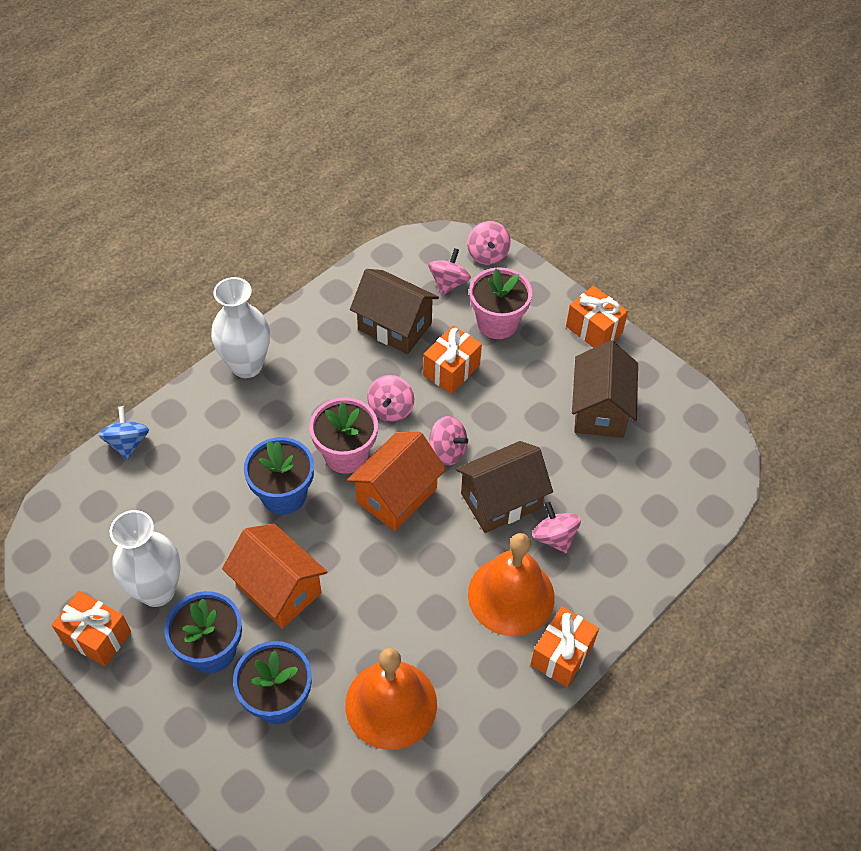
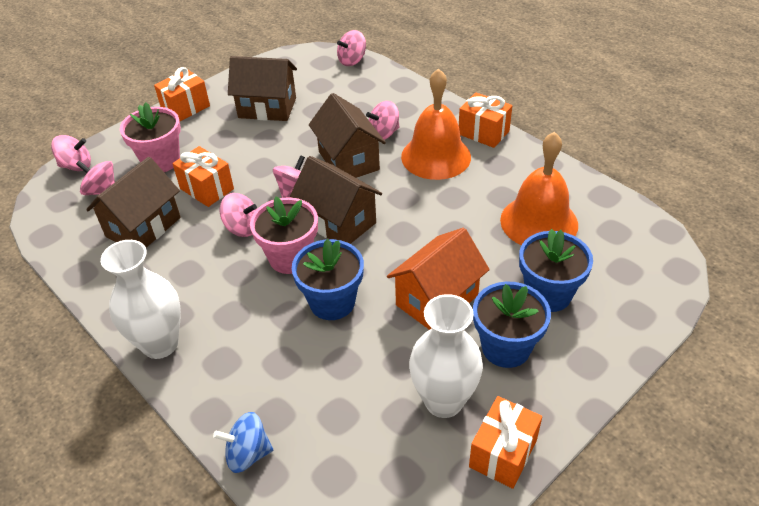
camera: 85 degrees left, 10 degrees down
orange house [347,432,446,531] -> brown house [290,156,382,244]
none -> pink spinning top [337,30,366,66]

